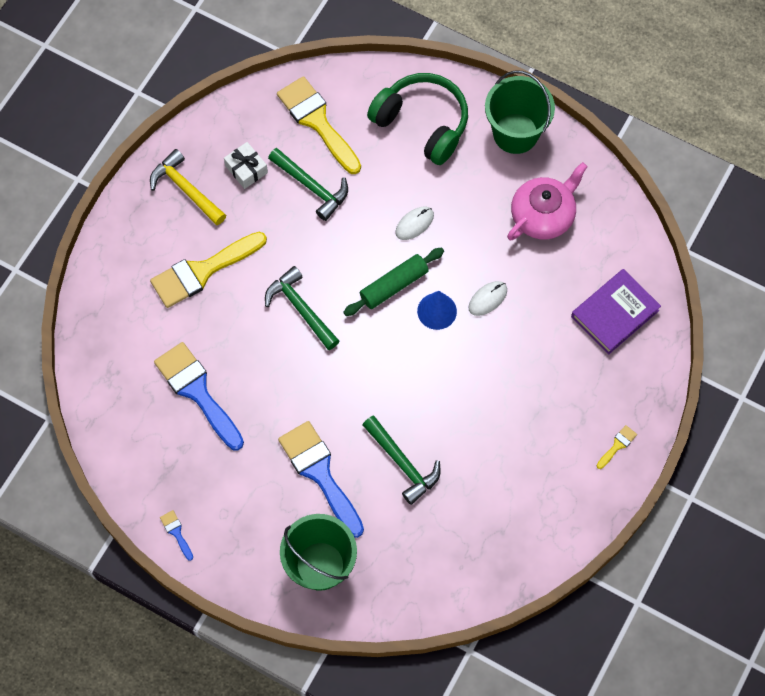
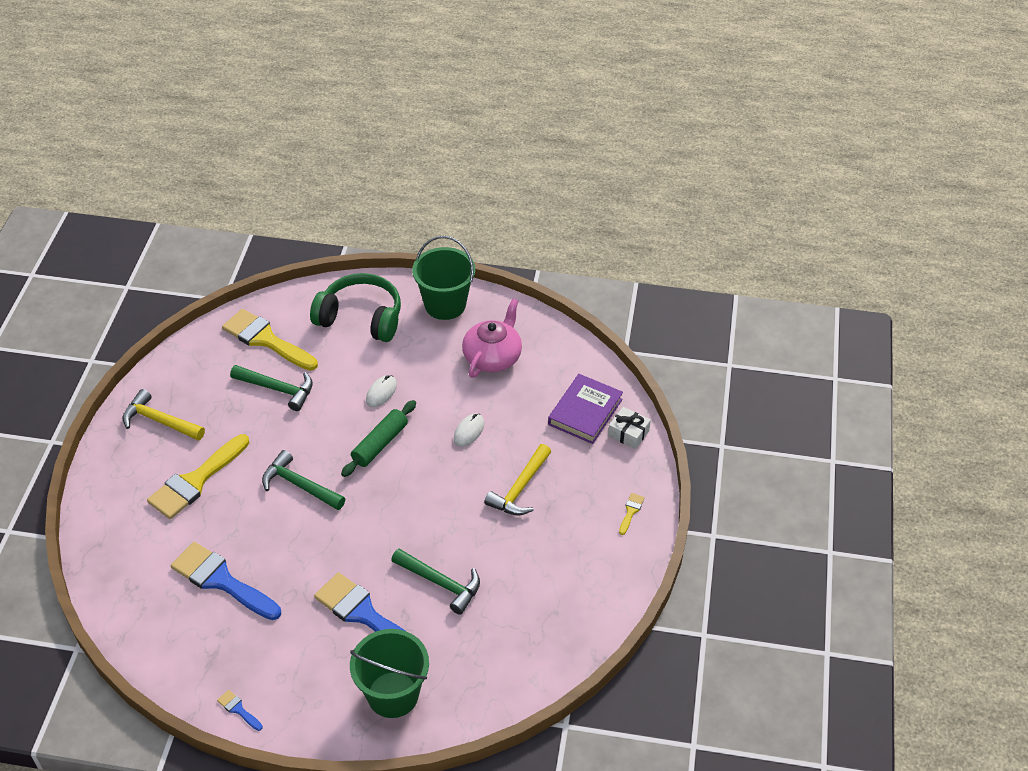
camera: 20 degrees left, 20 degrees down
white gift [224,142,268,189] -> white gift moved to [608,407,651,449]
blue cone [417,291,457,330] -> none
none -> yellow hammer [484,444,551,515]

